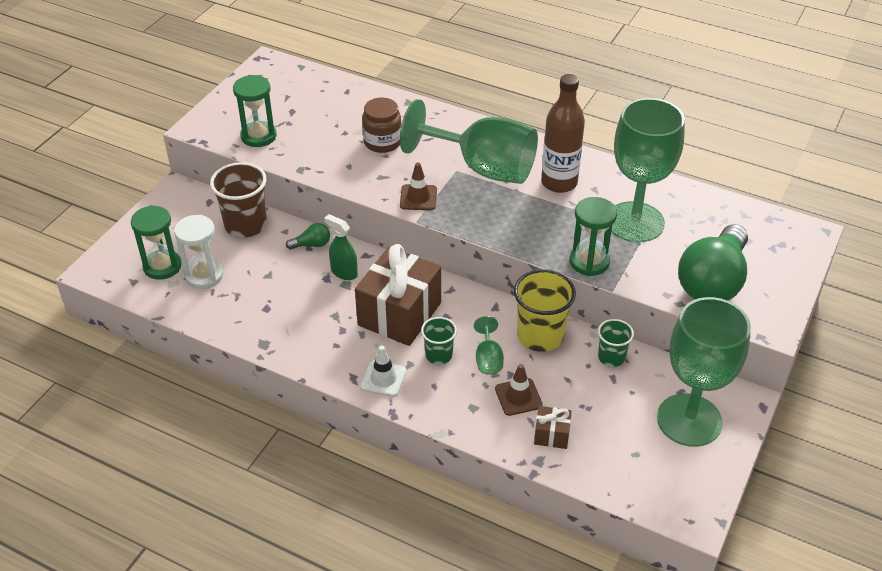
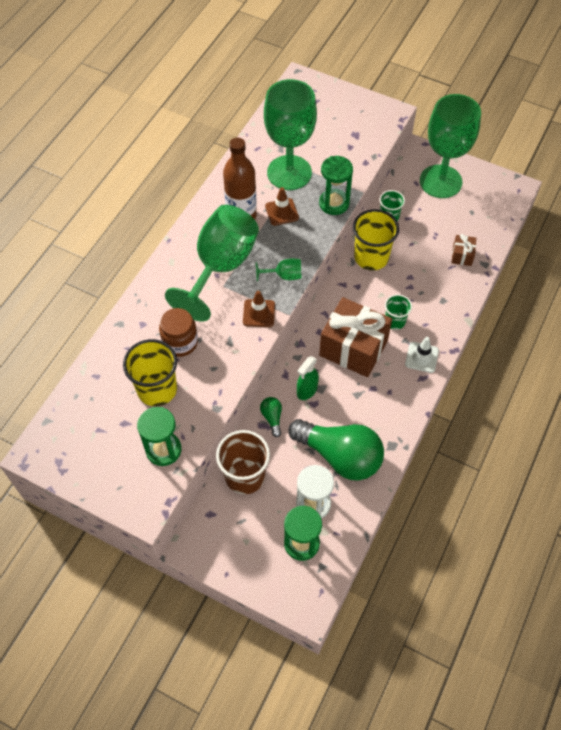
camera: 90 degrees left, 15 degrees up
green goblet [474,316,504,375] -> green goblet moved to [256,258,302,281]
brown traffic cone [495,364,543,416] -> brown traffic cone moved to [265,187,299,226]
green light bulb [678,224,748,301] -> green light bulb moved to [288,419,384,480]
none -> yellow cup [123,339,177,406]

